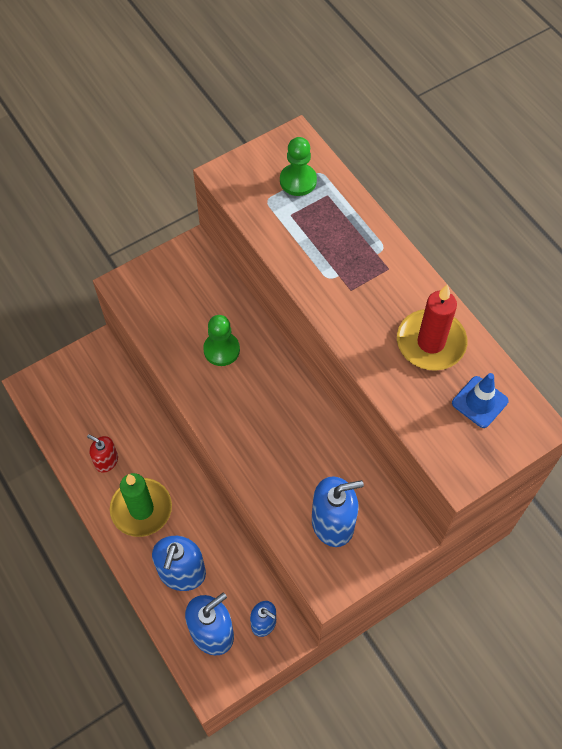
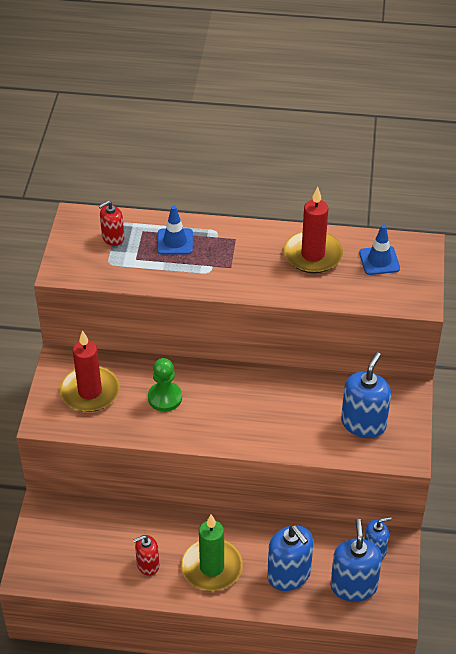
camera: 50 degrees left, 15 degrees down
green pawn [280,137,317,196] -> red soap dispenser [99,201,124,246]
none -> red candle [60,330,119,412]
none -> blue traffic cone [157,206,193,255]

